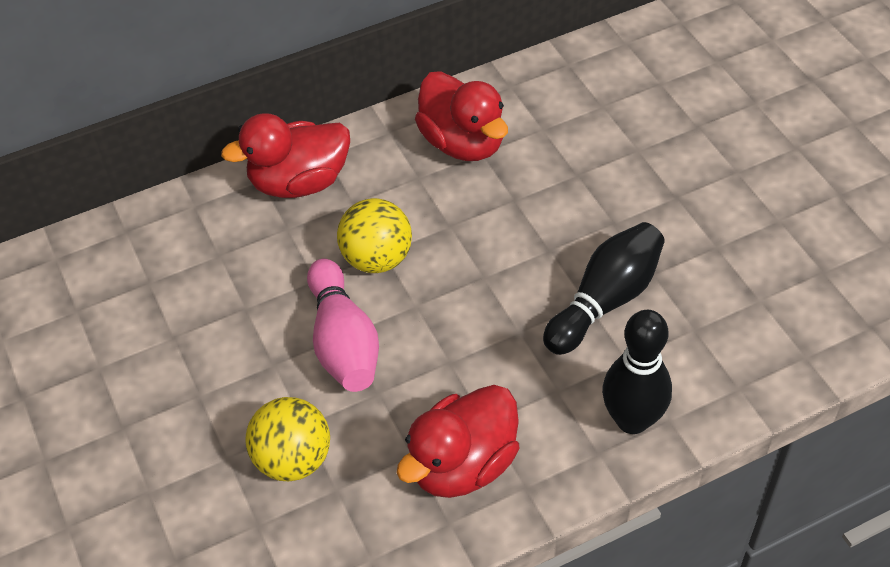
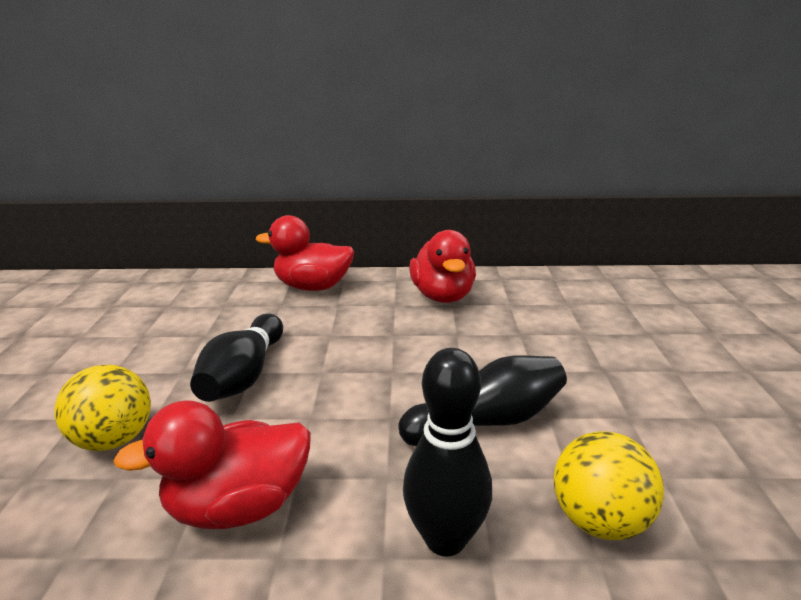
camera: 25 degrees right, 25 degrees down
pink bowling pin [307,259,379,392] -> black bowling pin [190,314,283,402]
yellow ball [337,198,412,273] -> yellow ball moved to [554,431,664,540]

